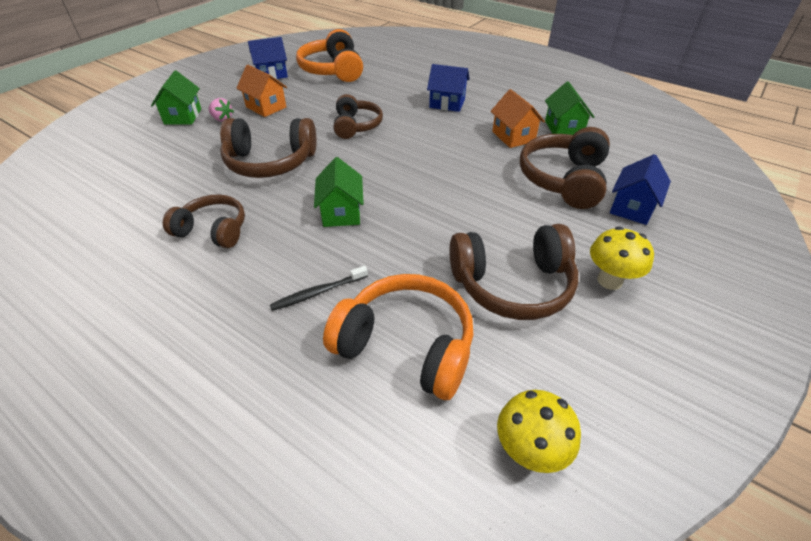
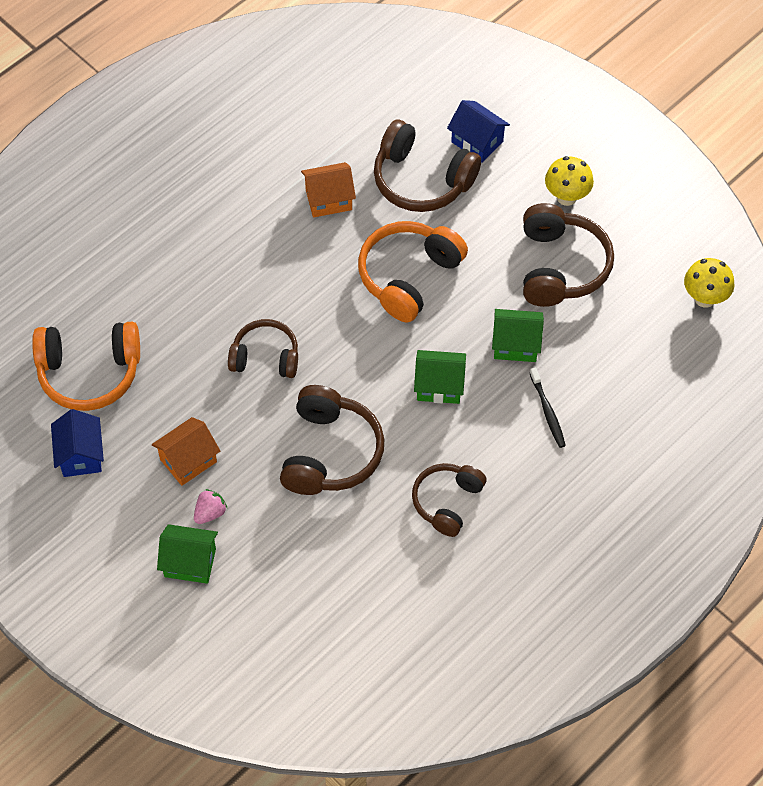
camera: 80 degrees left, 15 degrees up
orange headphones [323,274,473,400] -> orange headphones moved to [358,221,468,323]
blue house [427,64,470,112] -> none
green house [545,81,594,135] -> green house moved to [492,309,544,362]

